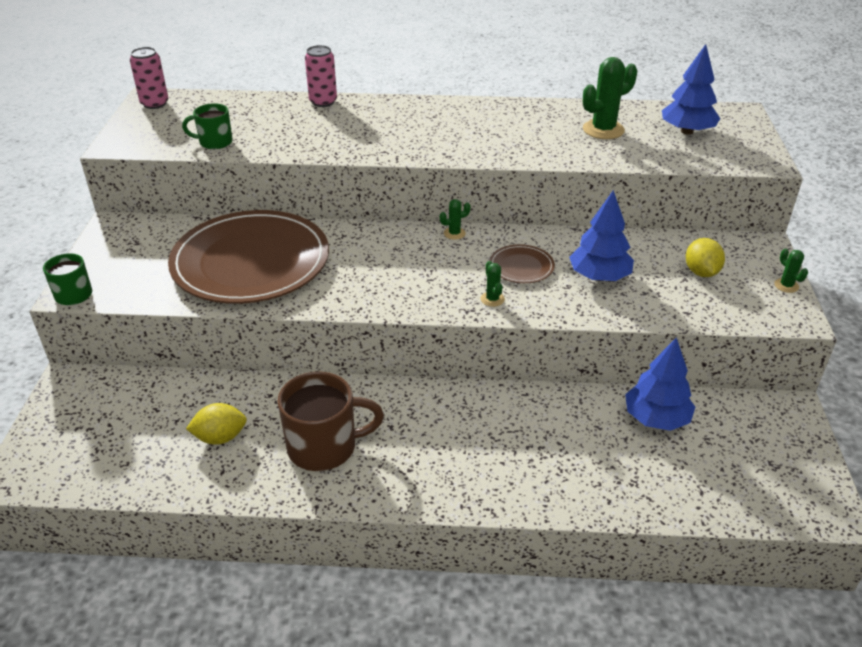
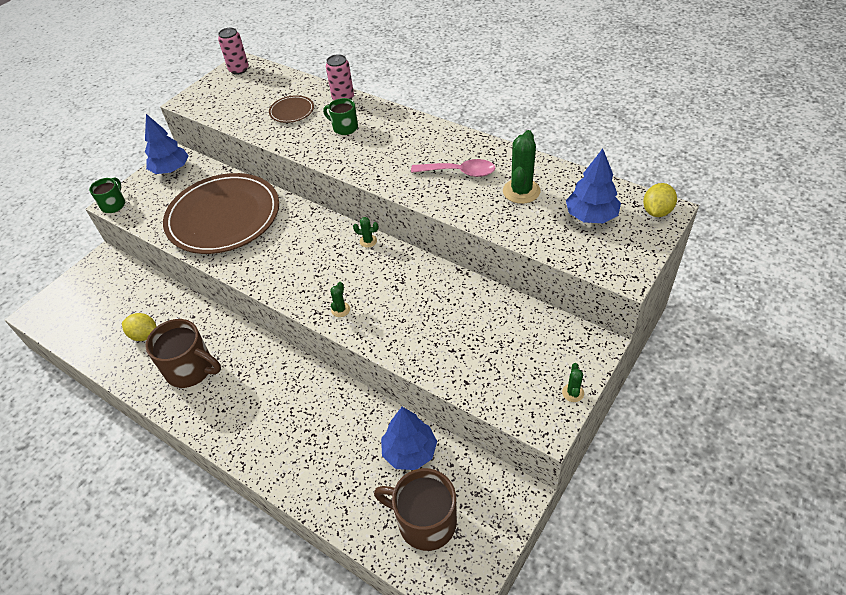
camera: 35 degrees right, 10 degrees up
green mug [182,103,233,149] -> green mug moved to [323,98,358,135]
brown plate [490,244,555,283] -> brown plate moved to [269,95,314,123]
blue tree [569,190,634,281] -> blue tree moved to [145,114,189,174]
green cactus [583,57,637,139] -> green cactus turned 75 degrees counterclockwise [503,130,541,204]
yellow lemon [686,238,725,277] -> yellow lemon moved to [643,183,677,217]
none -> brown mug [374,468,457,551]
none -> pink spoon [411,159,495,177]

